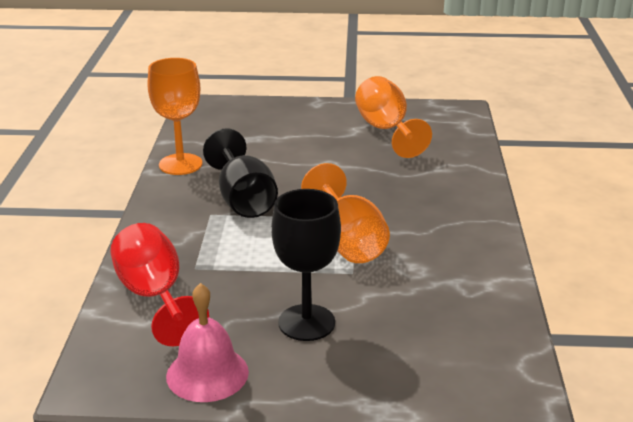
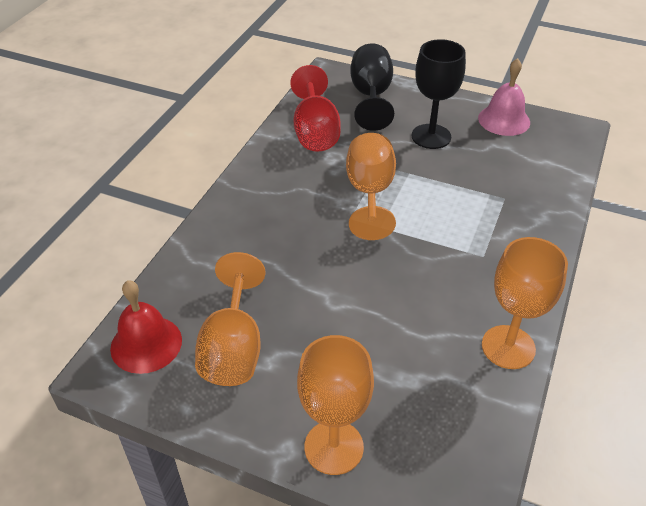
camera: 160 degrees left, 15 degrees up
red goblet [110,223,209,346] -> red goblet moved to [290,65,341,152]
black goblet [203,128,278,218] -> black goblet moved to [350,44,394,131]
none -> red bell [110,280,182,374]
none -> orange goblet [297,335,374,475]

